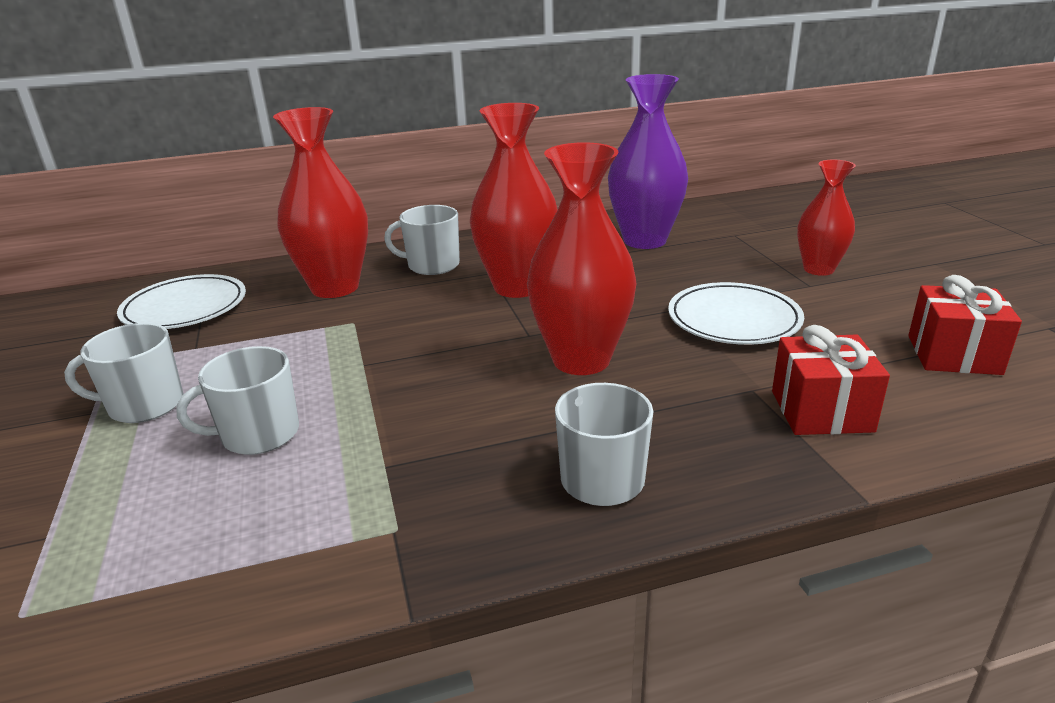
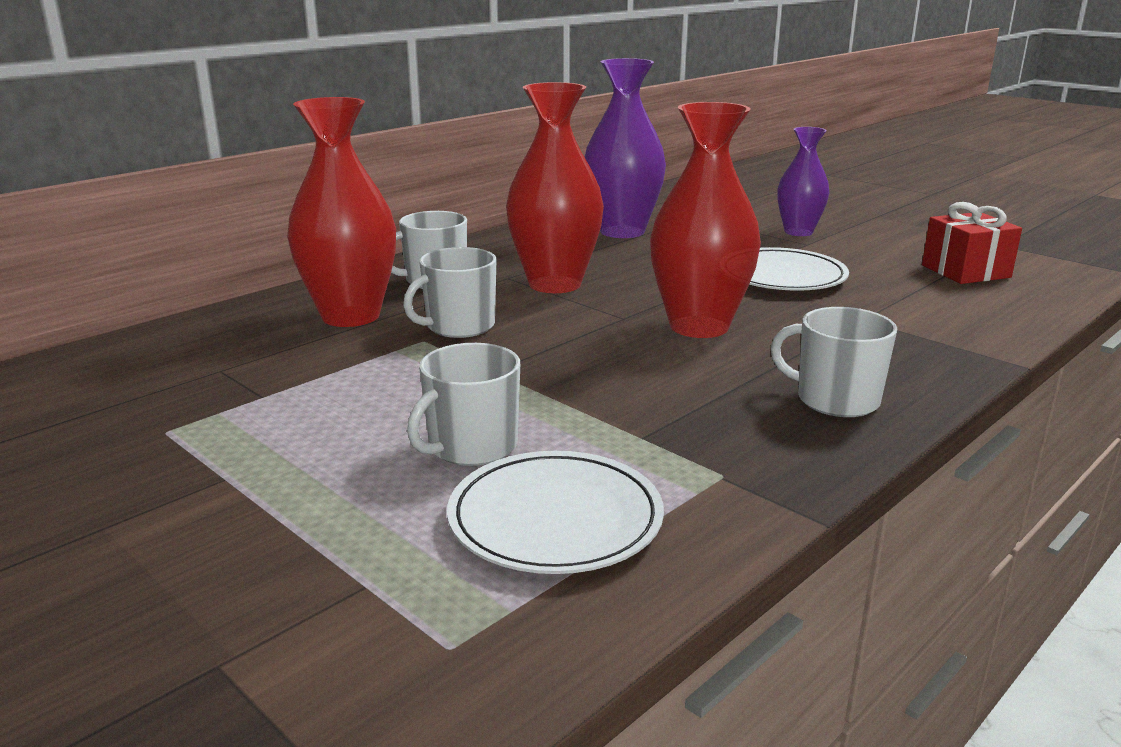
camera: 30 degrees left, 5 degrees down
white mug [64,323,184,423] -> white mug moved to [403,247,496,338]
white plate [117,274,246,329] -> white plate moved to [447,451,664,574]
red gift [772,325,890,435] -> none
red vase [797,160,856,276] -> purple vase [777,127,829,236]

